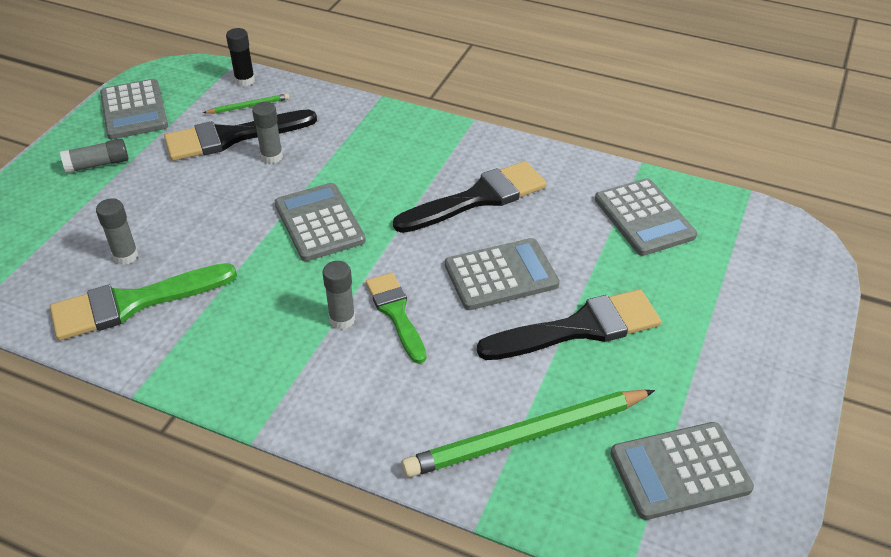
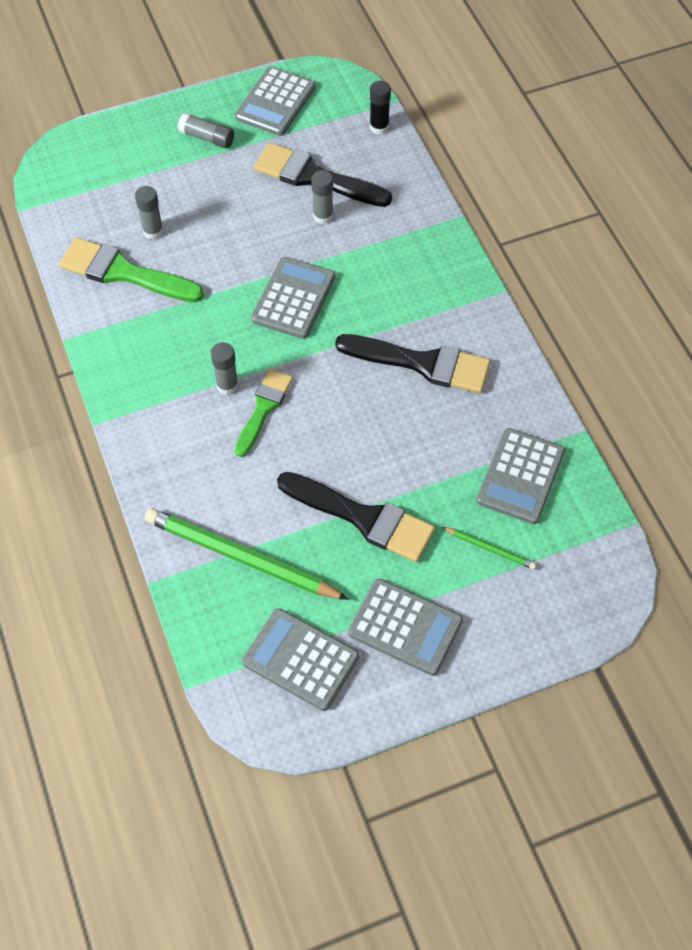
camera: 45 degrees right, 15 degrees up
green pencil [203,93,290,114] -> green pencil moved to [442,527,537,570]
grey calculator [445,238,560,310] -> grey calculator moved to [348,578,463,676]

